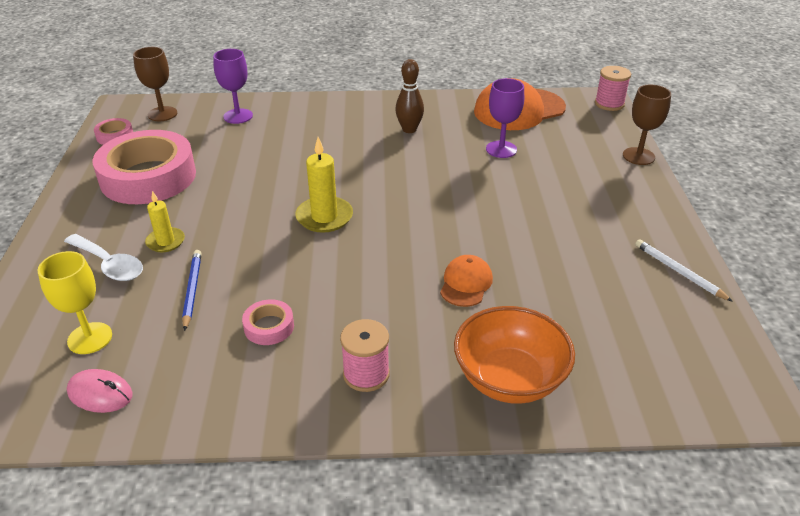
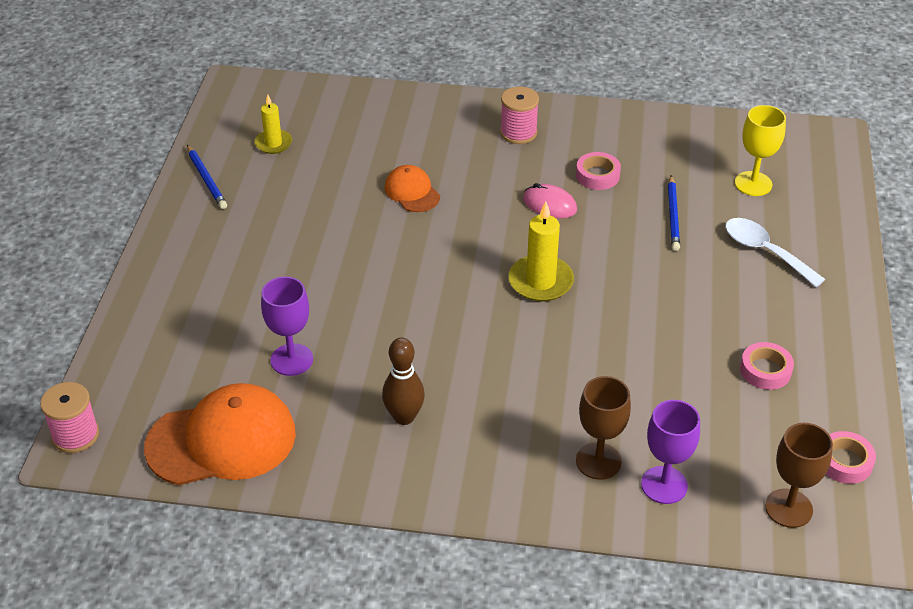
camera: 170 degrees left, 5 degrees up
pink mouse [67,369,133,413] -> pink mouse moved to [523,183,577,219]
pink tape [93,130,196,204] -> pink tape [740,342,794,390], size x0.42
yellow candle [145,191,185,252] -> yellow candle moved to [254,95,292,154]
orange cap [440,255,493,307] -> orange cap turned 120 degrees clockwise [385,165,440,212]
orange bowl [454,306,575,404] -> none
brown goblet [623,85,671,165] -> brown goblet moved to [576,376,631,480]
white pencil [635,239,733,302] -> blue pencil [187,145,227,209]

